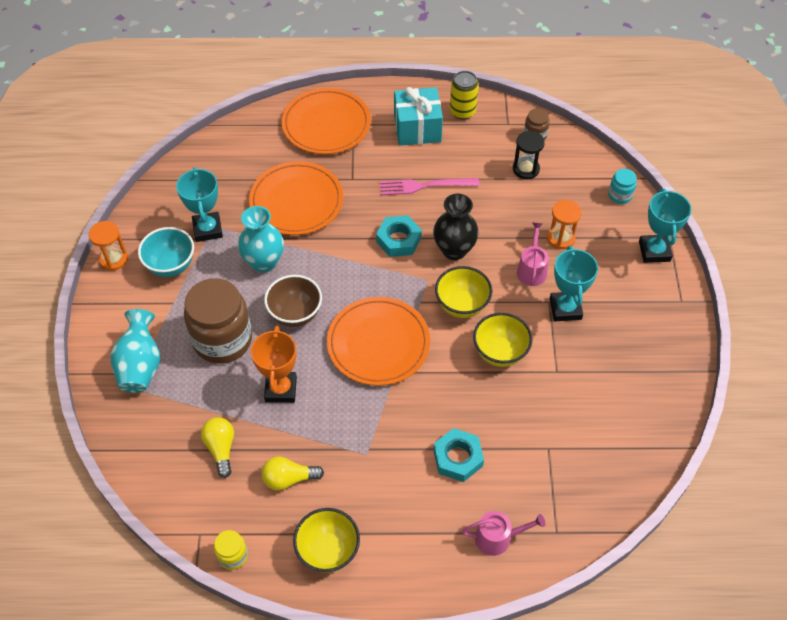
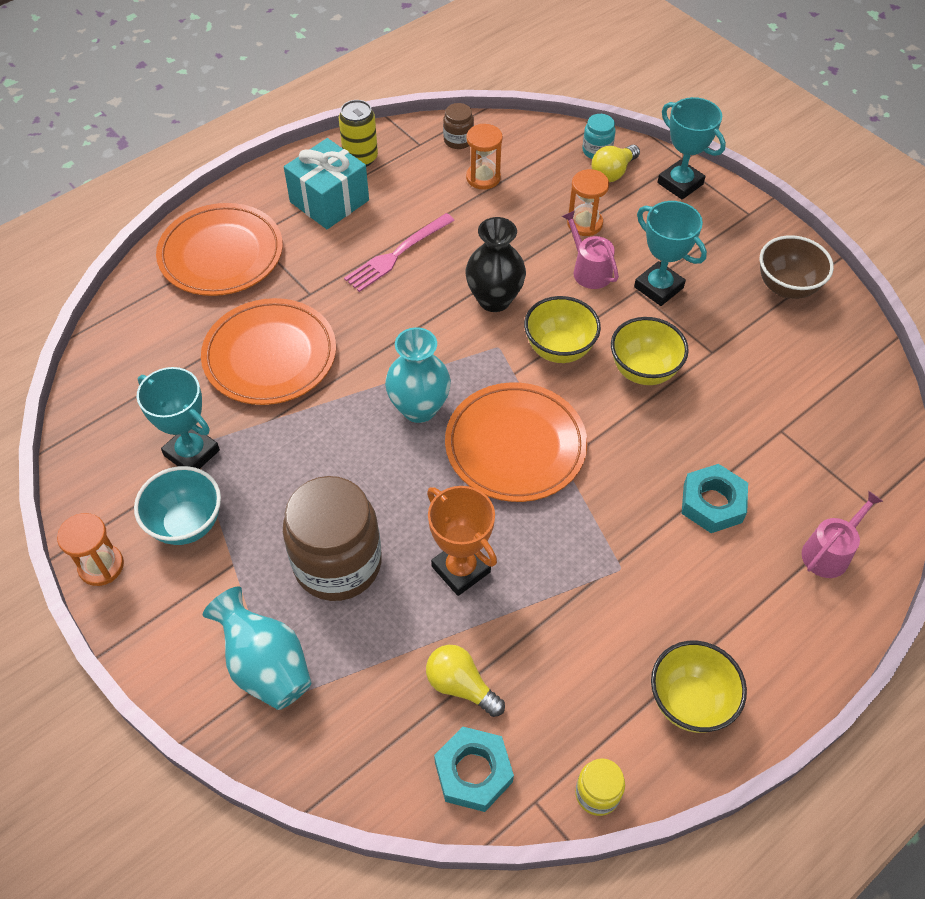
camera: 40 degrees left, 0 degrees up
turquoise vase [238,206,284,273] -> turquoise vase moved to [385,327,451,423]
yellow light bulb [262,456,324,490] -> yellow light bulb moved to [592,145,640,182]
brown bowl [264,275,322,327] -> brown bowl moved to [760,235,834,299]
turquoise nut [376,215,422,257] -> turquoise nut moved to [434,727,514,812]
black hourglass [513,131,545,179] -> orange hourglass [466,124,503,190]

